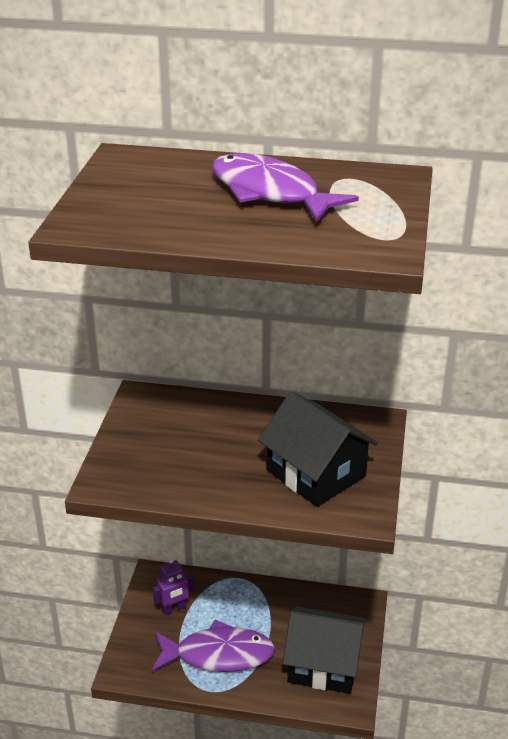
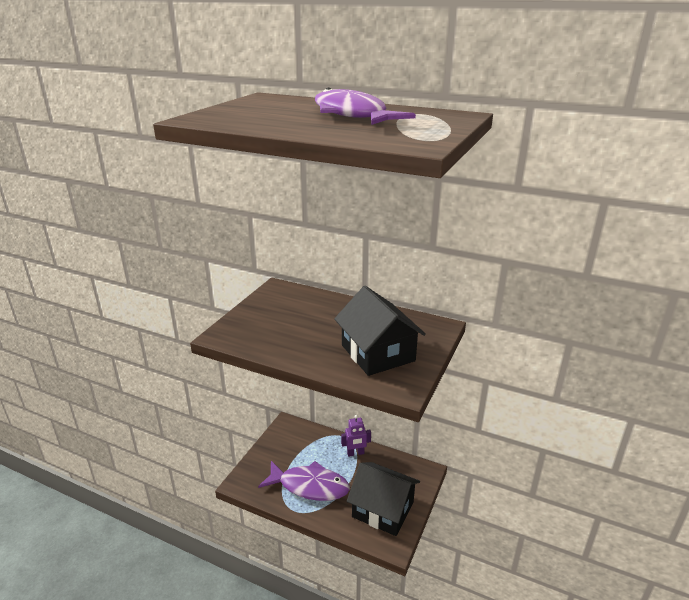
camera: 15 degrees right, 5 degrees down
purple robot [153,558,194,615] -> purple robot moved to [341,415,371,457]

